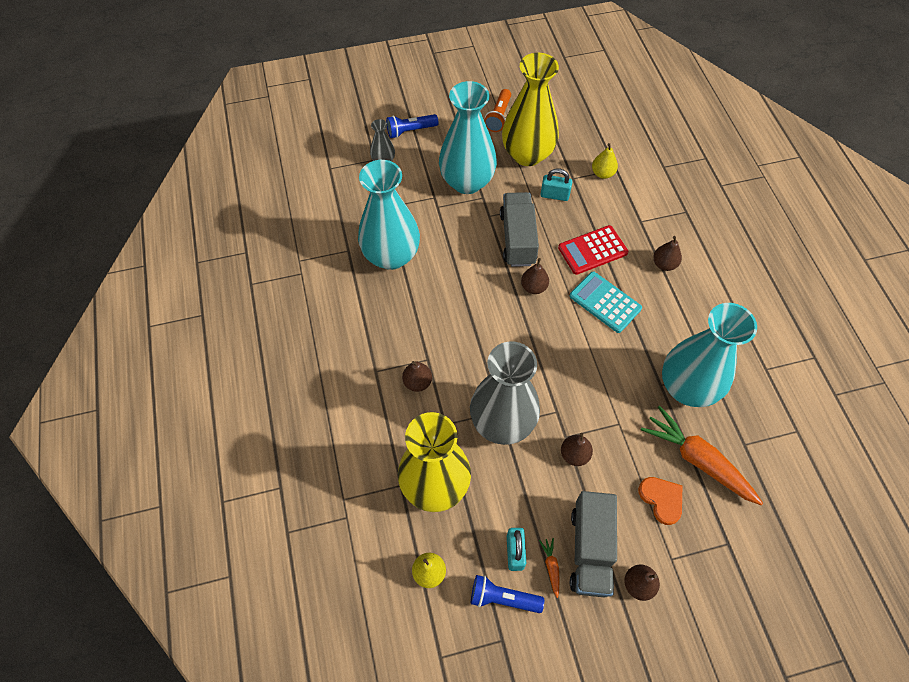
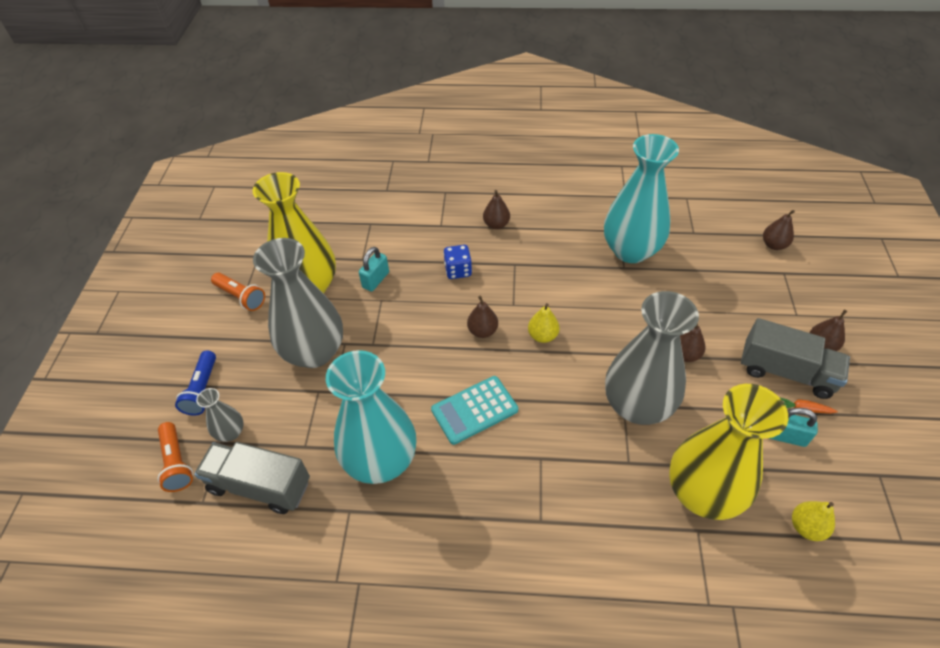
camera: 70 degrees left, 10 degrees down
brown pear [402,361,432,392] -> brown pear moved to [763,210,795,250]
turquoise vase [439,81,497,194] -> grey vase [253,238,343,368]
blue flashlight [471,575,544,613] -> none
grey truck [500,192,539,267] -> grey truck moved to [194,442,310,514]
red calculator [558,225,628,275] -> blue dice [443,245,472,279]
turquoise calculator [570,272,642,333] -> turquoise calculator moved to [431,376,518,445]
yellow pear [592,143,618,179] -> yellow pear moved to [528,303,560,343]
orange heart [638,477,682,525] -> none
orange carrot [641,406,763,505] -> none
none -> orange flashlight [158,422,193,492]

